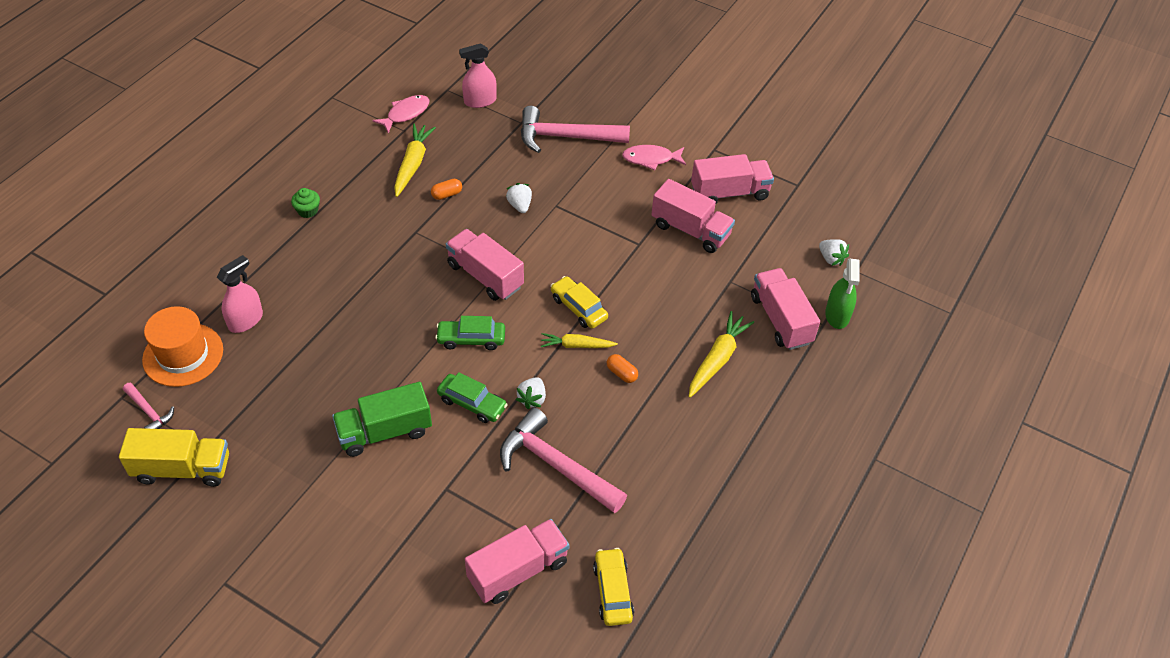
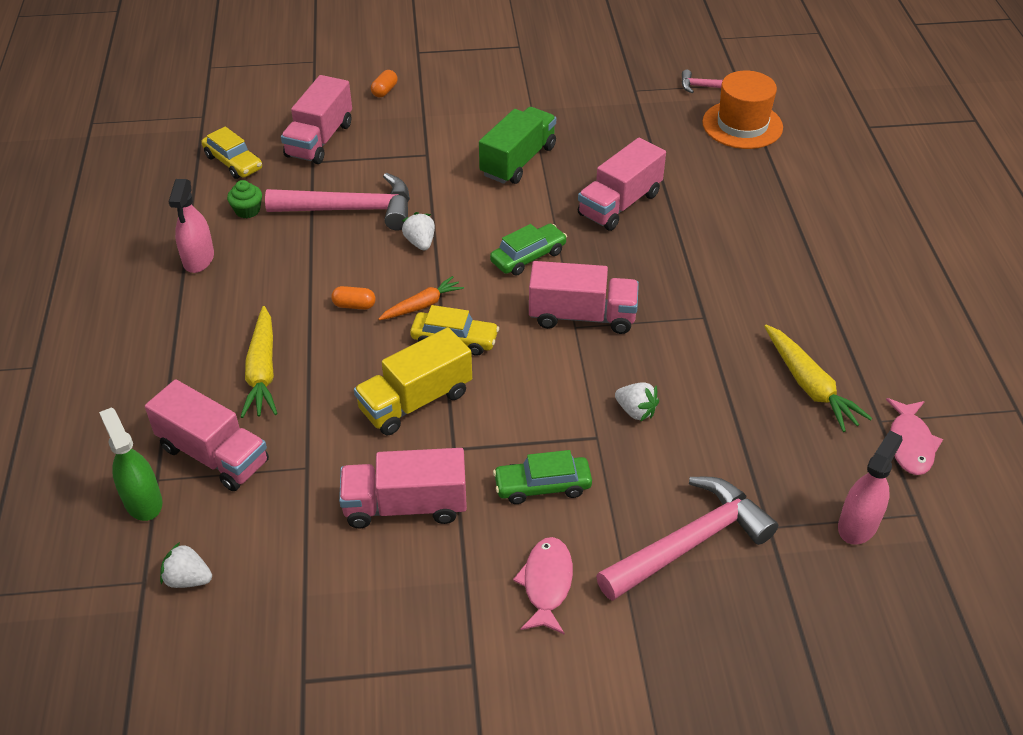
camera: 145 degrees right, 5 degrees down
yellow truck [119,428,229,487] -> yellow truck moved to [354,327,472,435]
pink spray bottle [217,255,263,333] -> pink spray bottle moved to [169,179,214,273]
green cupcake [291,188,320,218] -> green cupcake moved to [227,180,262,218]
orange capsule [431,179,462,200] -> orange capsule moved to [371,70,398,98]
green car [437,372,508,423] -> green car moved to [493,450,592,504]
yellow carrot [541,333,618,348] -> orange carrot [378,276,464,320]
pink fish [622,145,686,170] -> pink fish turned 45 degrees counterclockwise [513,537,573,635]
pink truck [691,154,774,205] -> pink truck moved to [578,138,666,231]

